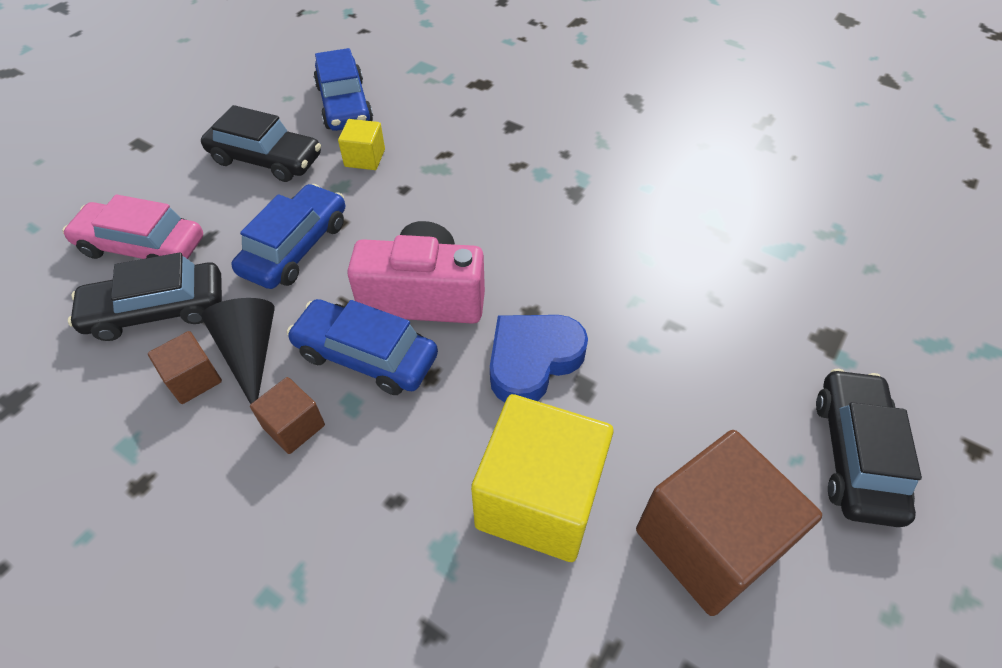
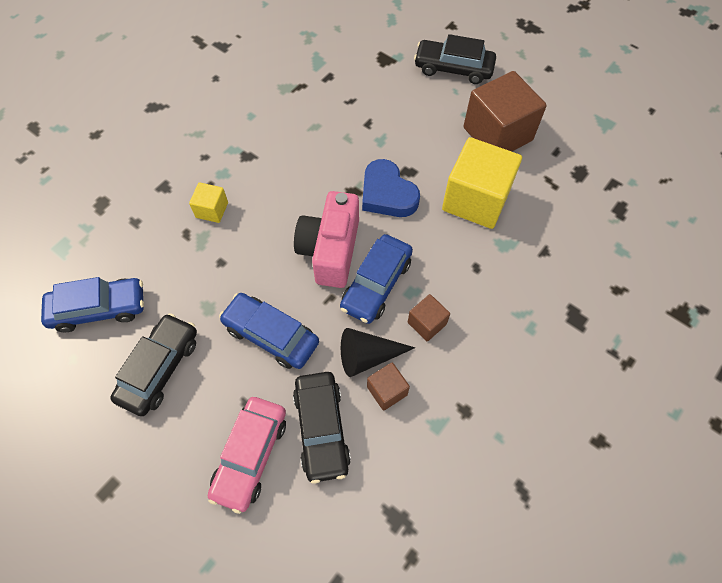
camera: 85 degrees left, 10 degrees up
yellow cube [338,119,385,170] -> yellow cube moved to [189,182,228,223]

